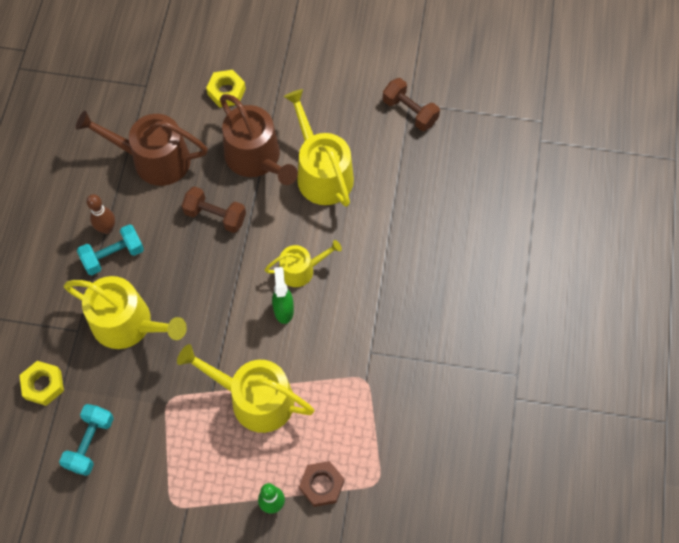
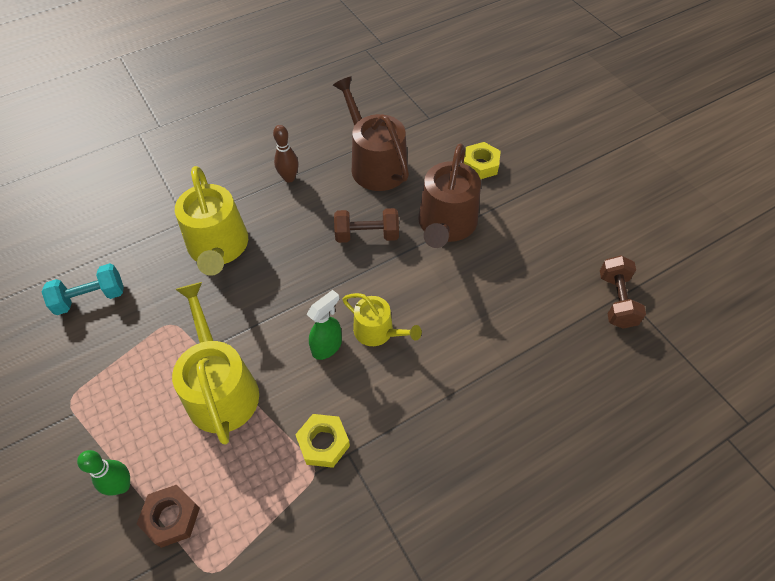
camera: 50 degrees right, 10 degrees down
yellow nut [19,361,64,406] -> yellow nut moved to [295,414,350,468]
turquoise dumbbell [77,224,144,275] -> none
brown dumbbell [182,186,246,233] -> brown dumbbell turned 75 degrees counterclockwise [334,208,399,243]
yellow watering can [284,89,354,207] -> none

